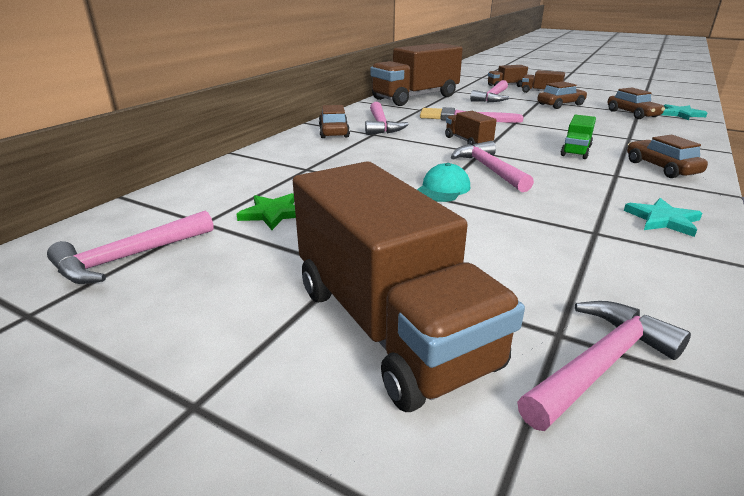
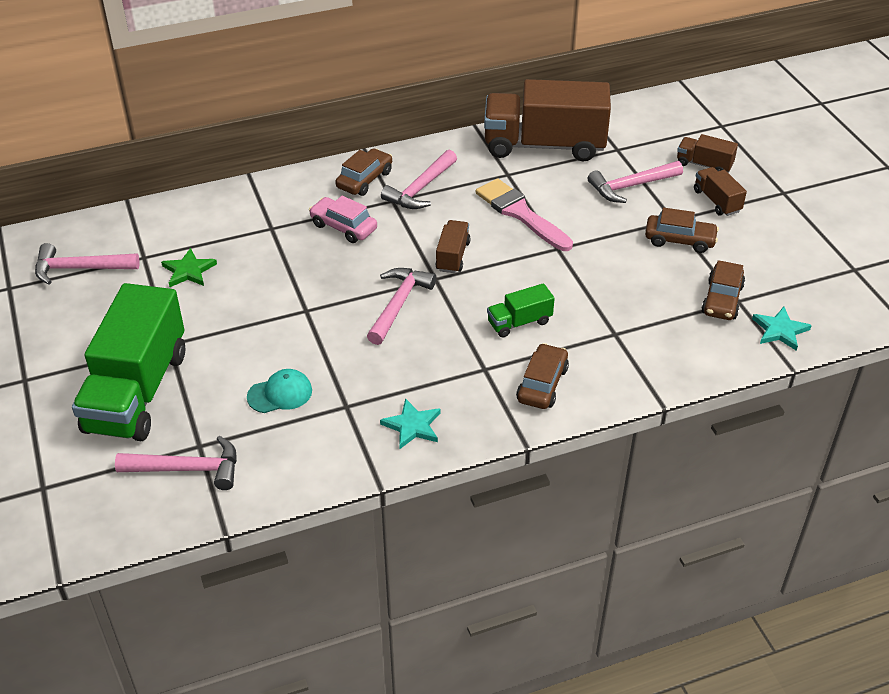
camera: 40 degrees right, 15 degrees up
brown truck [293,161,525,412] -> green truck [72,283,185,441]
turquoise cap [417,163,470,202] -> turquoise cap moved to [247,369,312,413]
none -> pink car [309,196,377,243]

